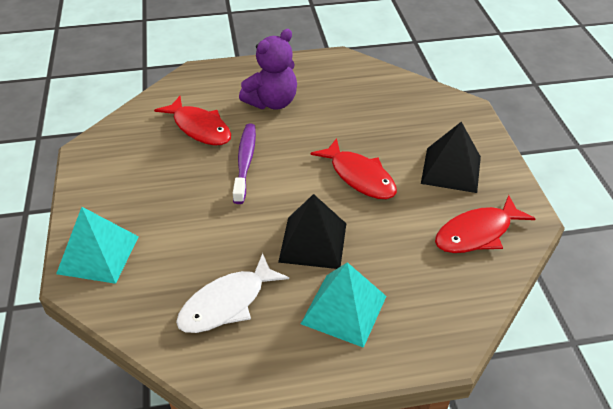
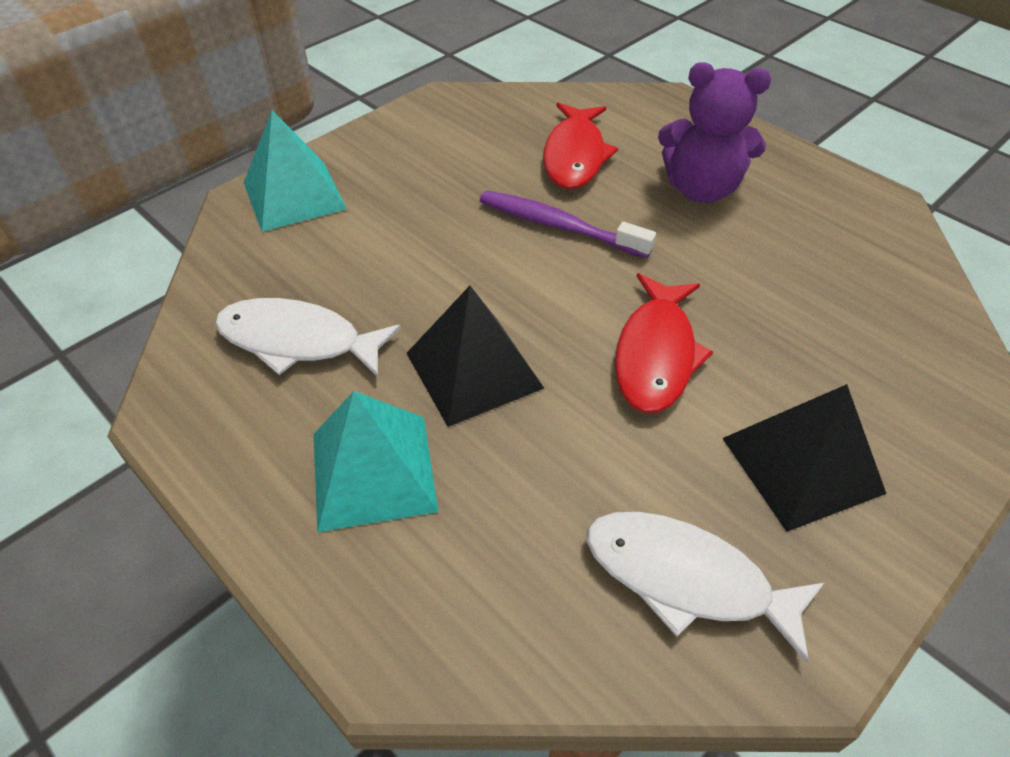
camera: 55 degrees right, 5 degrees up
purple toothbrush [233,124,256,204] -> purple toothbrush turned 120 degrees counterclockwise [480,190,656,258]
red fish [435,195,536,253] -> white fish [587,512,824,663]

